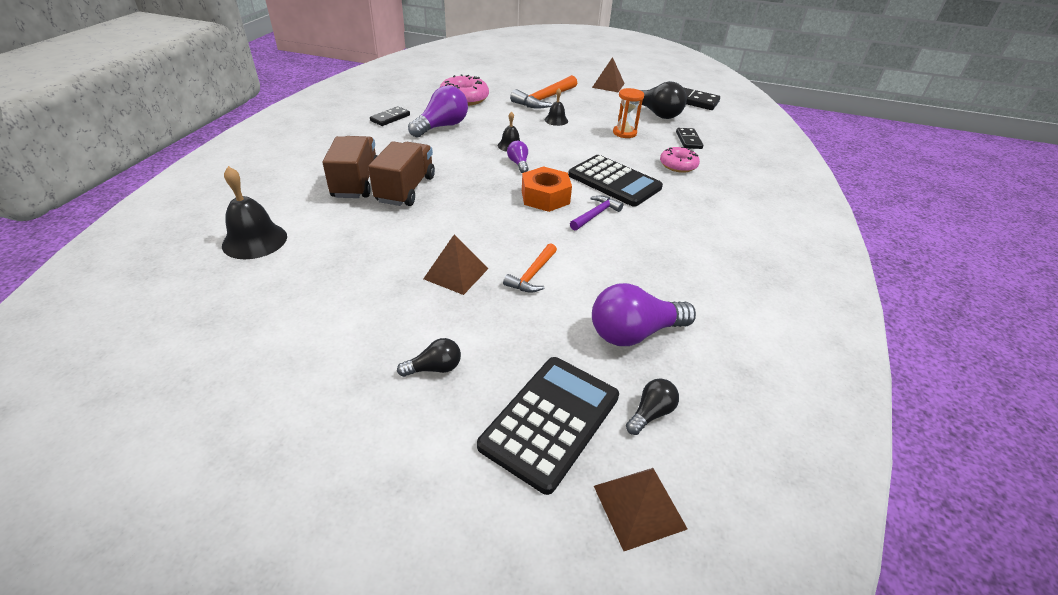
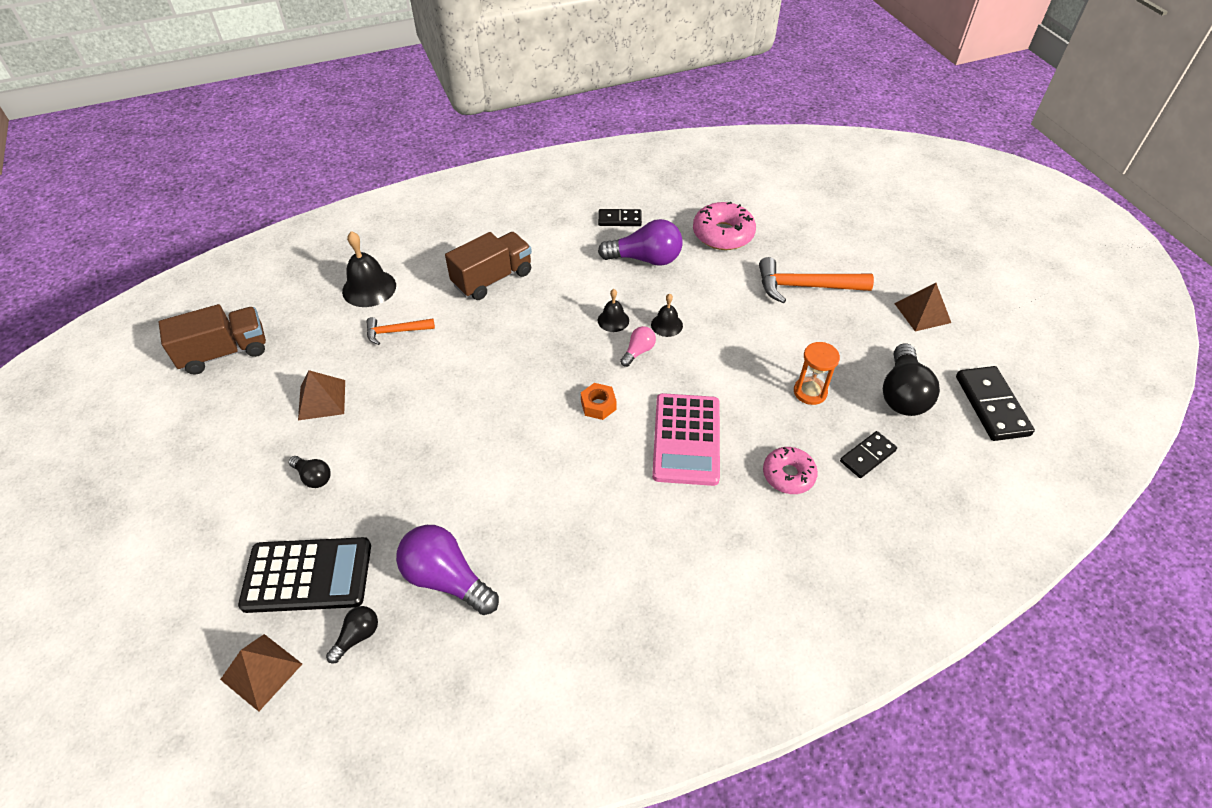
camera: 55 degrees right, 10 degrees up
brown truck [368,141,435,206] -> brown truck moved to [158,304,266,375]
brown pyramid [423,235,489,295] -> brown pyramid moved to [298,370,345,420]
orange hammer [503,243,557,293] -> orange hammer moved to [366,317,435,345]
purple light bulb [507,141,529,173] -> pink light bulb [620,326,656,367]
orange nut [522,166,572,212] -> orange nut [581,383,617,420], size x0.61
black bell [545,88,568,126] -> black bell moved to [598,289,629,332]
black calculator [568,155,663,207] -> pink calculator [652,393,720,486]
purple hammer [570,196,623,230] -> none
black light bulb [626,378,679,435] -> black light bulb turned 60 degrees counterclockwise [326,606,378,663]

